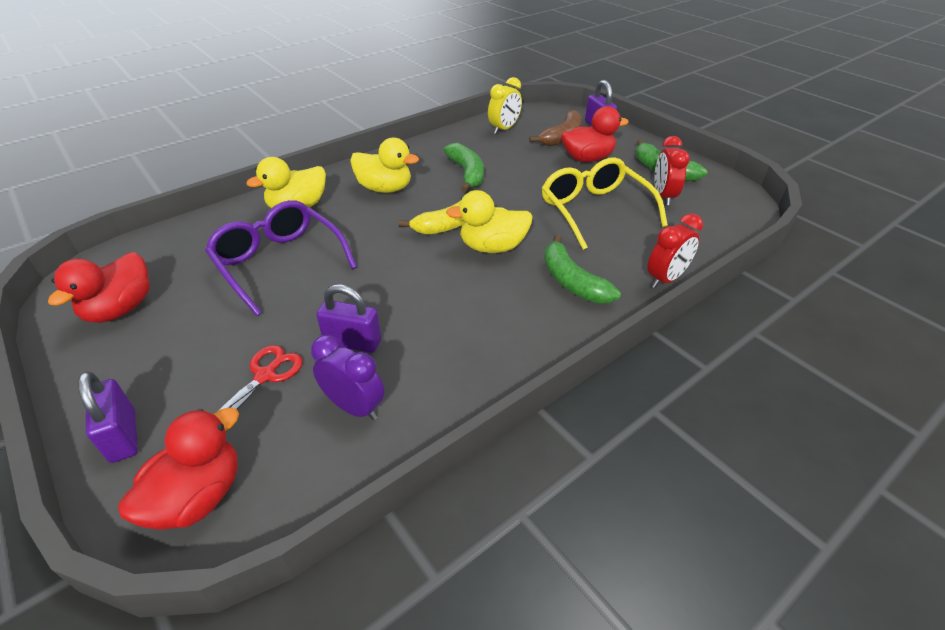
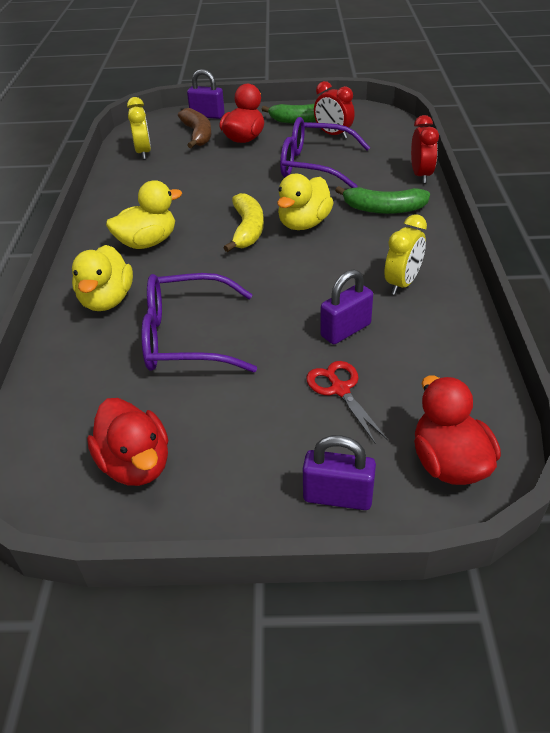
camera: 50 degrees left, 0 degrees up
purple clock [311,335,385,420] -> none
green banana [444,143,484,192] -> none
yellow glasses [542,157,668,250] -> purple glasses [280,117,370,188]
none -> yellow clock [384,214,427,295]

